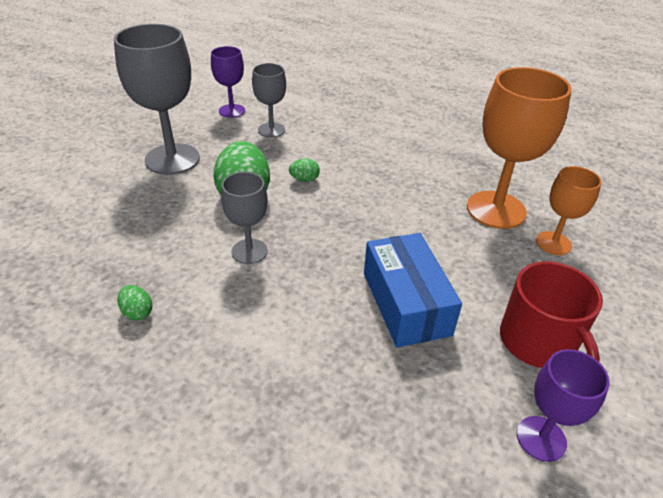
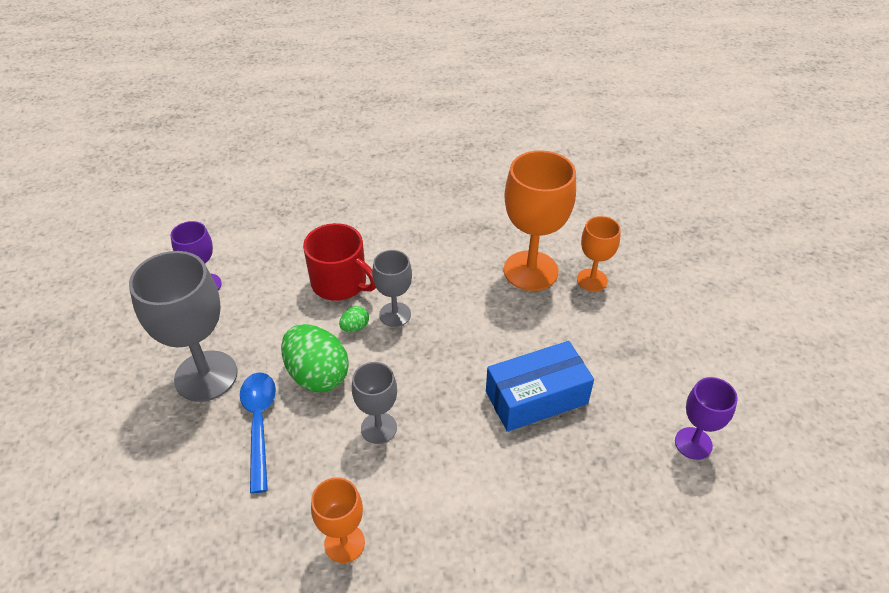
camera: 35 degrees left, 5 degrees up
green egg [117,285,152,321] -> orange goblet [311,477,365,563]
grey goblet [252,63,286,137] -> grey goblet moved to [372,250,412,327]
blue box [364,233,462,347] -> blue box turned 60 degrees counterclockwise [486,341,594,432]
red mug [500,261,603,368] -> red mug moved to [303,223,376,301]
none -> blue spoon [240,373,276,494]

